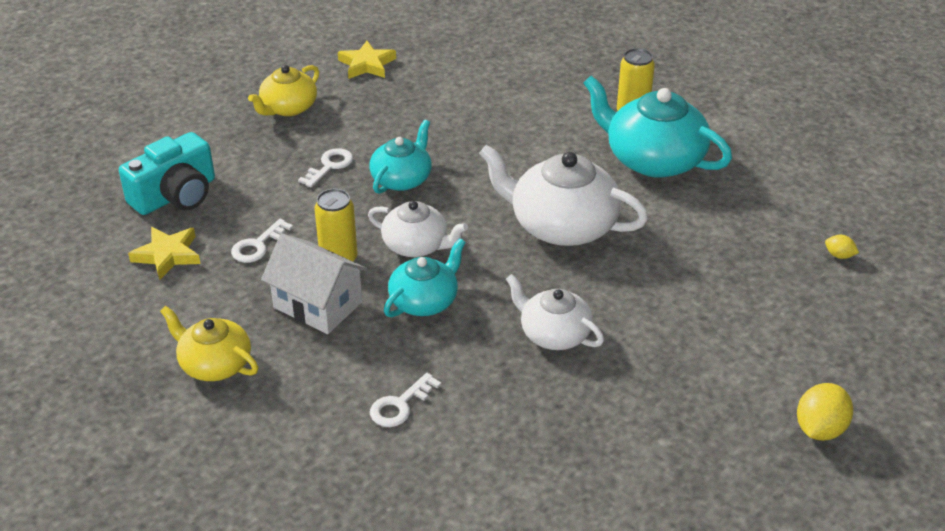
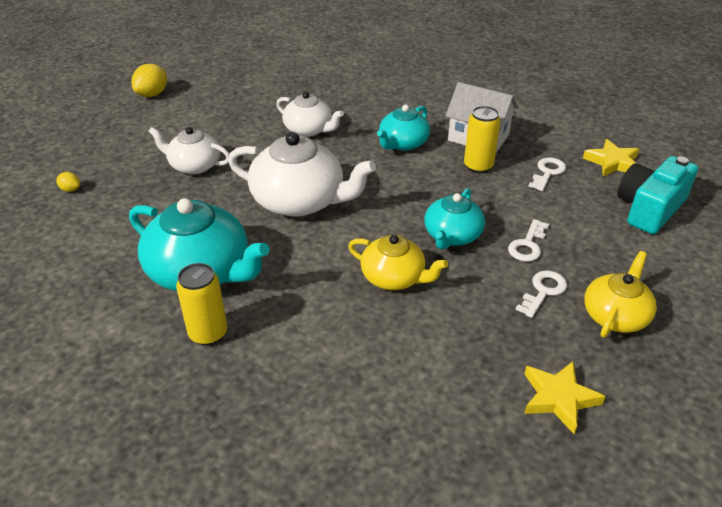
camera: 175 degrees right, 0 degrees up
yellow teapot [160,306,258,381] -> yellow teapot moved to [348,235,448,290]
white teapot [368,201,468,257] -> white teapot moved to [148,127,229,174]
white key [370,373,441,427] -> white key moved to [515,271,567,318]

